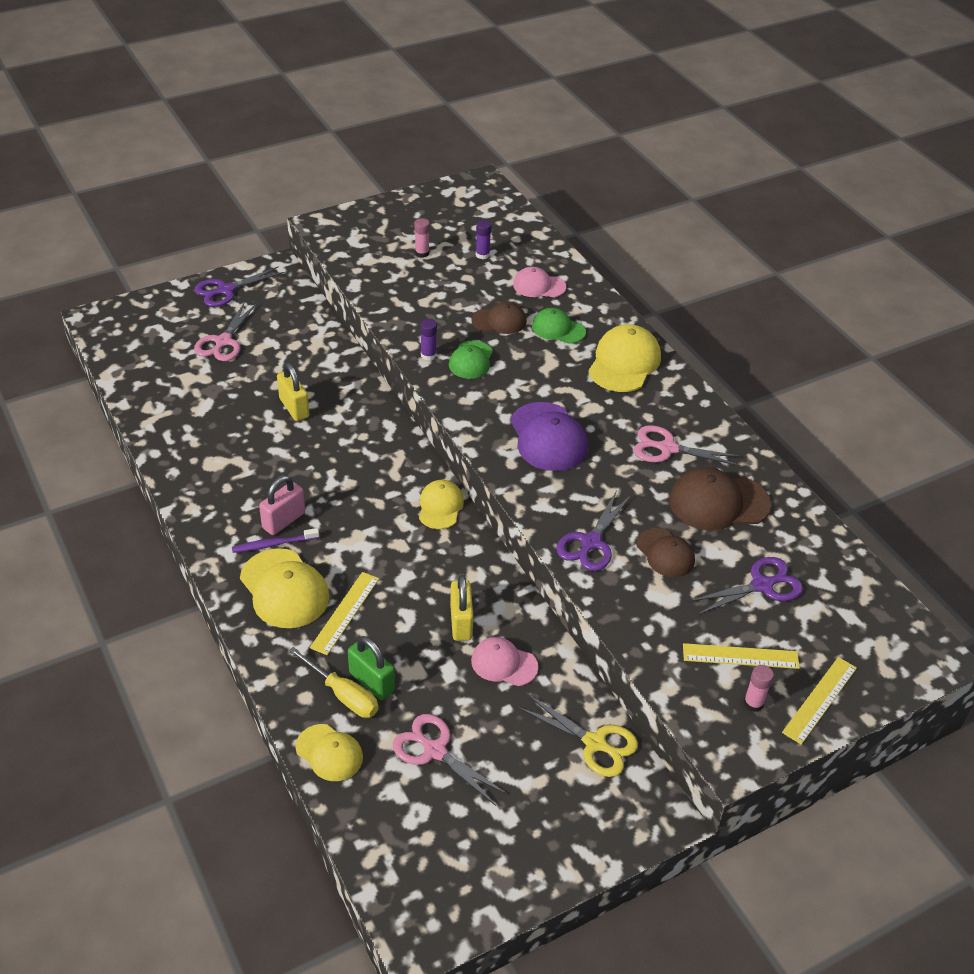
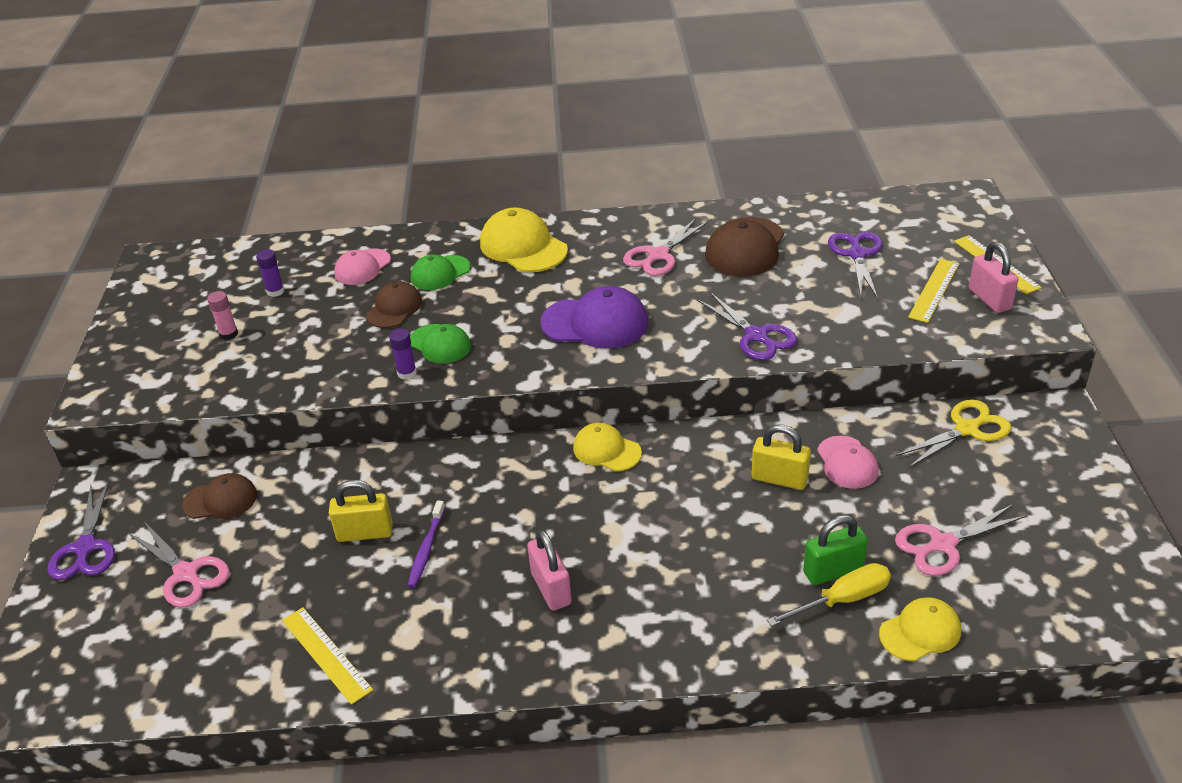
camera: 60 degrees left, 5 degrees down
purple toothbrush [232,528,319,553] -> purple toothbrush moved to [407,500,445,588]
yellow cap [240,548,329,628] -> none
yellow ruler [310,572,379,655] -> yellow ruler moved to [282,607,373,705]
pink cap [471,637,538,686] -> pink cap turned 60 degrees counterclockwise [817,436,879,489]
brown cap [636,528,695,577] -> brown cap moved to [182,473,257,519]
pink glue stick [744,665,774,712] -> pink padlock [969,242,1018,313]

